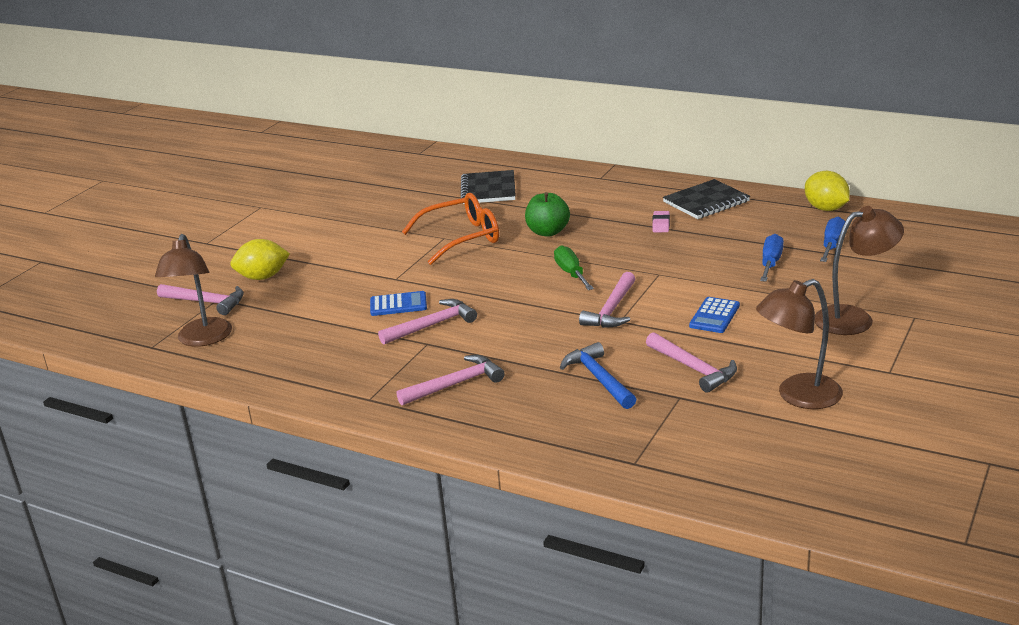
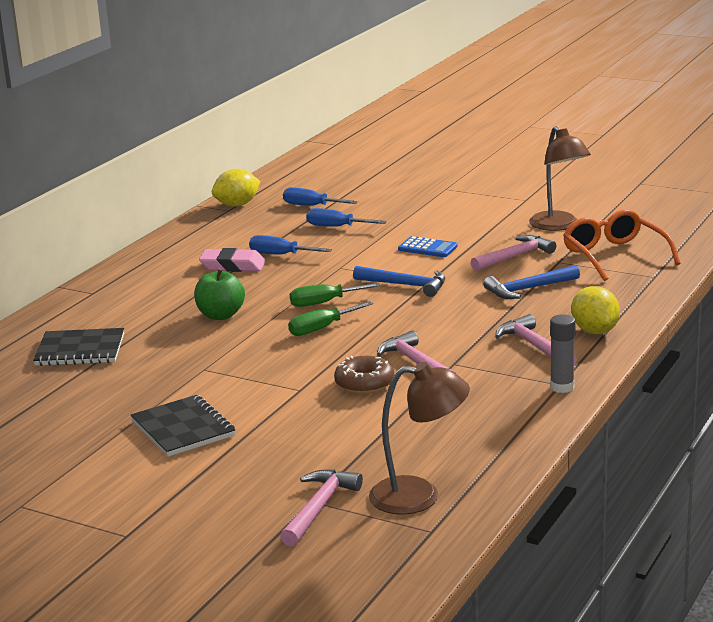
camera: 90 degrees left, 5 degrees down
yellow lemon [230,239,290,280] -> yellow lemon moved to [571,286,620,334]
blue calculator [370,291,427,316] -> brown donut [334,356,394,394]
orange glasses [402,193,499,265] -> orange glasses moved to [563,210,681,281]
pink hammer [579,272,635,328] -> blue hammer [353,266,445,297]
pink eraser [652,211,670,232] -> pink eraser [199,248,266,272], size x1.70
black notebook [663,179,750,219] -> black notebook moved to [131,395,235,457]
brown lamp [815,206,904,335] -> none
none -> blue screwdriver [249,235,332,254]
none -> green screwdriver [288,301,373,336]
none -> grey glue stick [550,314,576,393]

